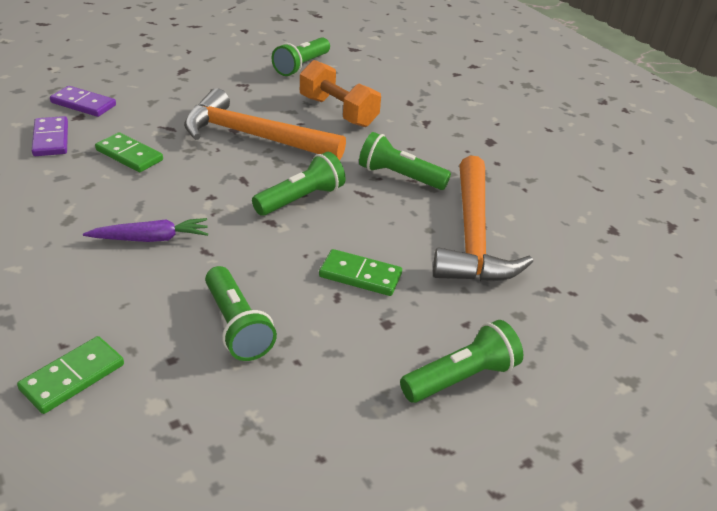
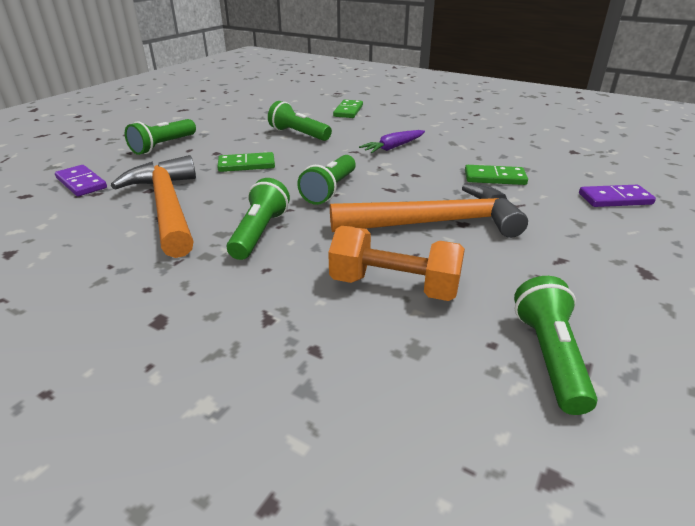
camera: 155 degrees right, 5 degrees down
purple domino [32,116,68,156] -> purple domino moved to [55,165,107,196]
green flashlight [359,132,451,190] -> green flashlight turned 75 degrees counterclockwise [227,178,290,260]

